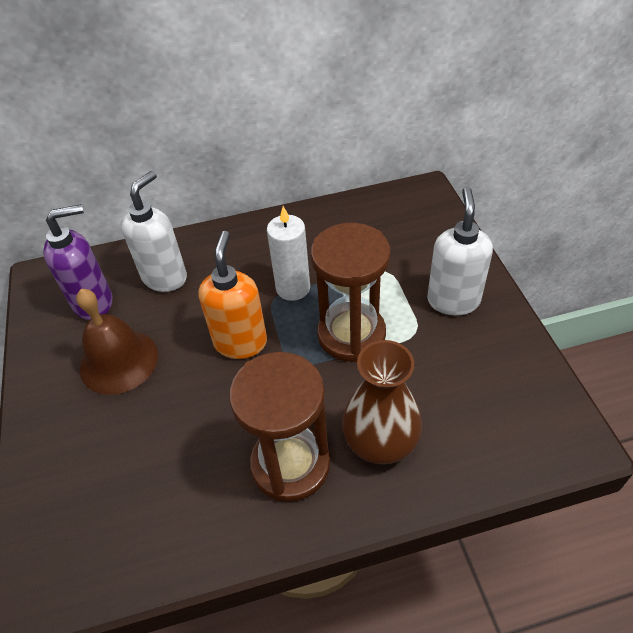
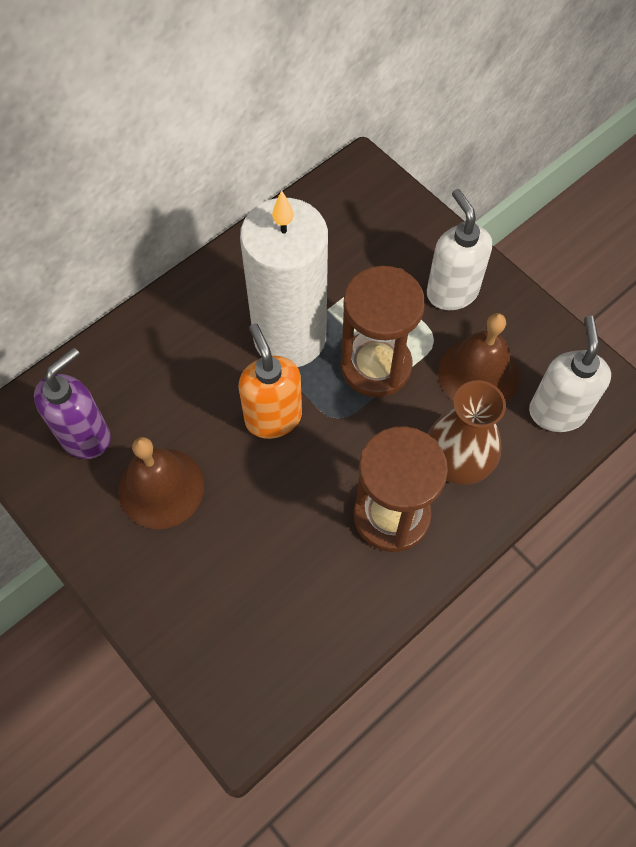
camera: 30 degrees left, 15 degrees up
white soap dispenser [121,171,187,292] -> white soap dispenser moved to [529,315,611,432]
white candle [267,206,310,301] -> white candle [240,190,328,367], size x1.91
none -> brown bell [438,313,519,402]

